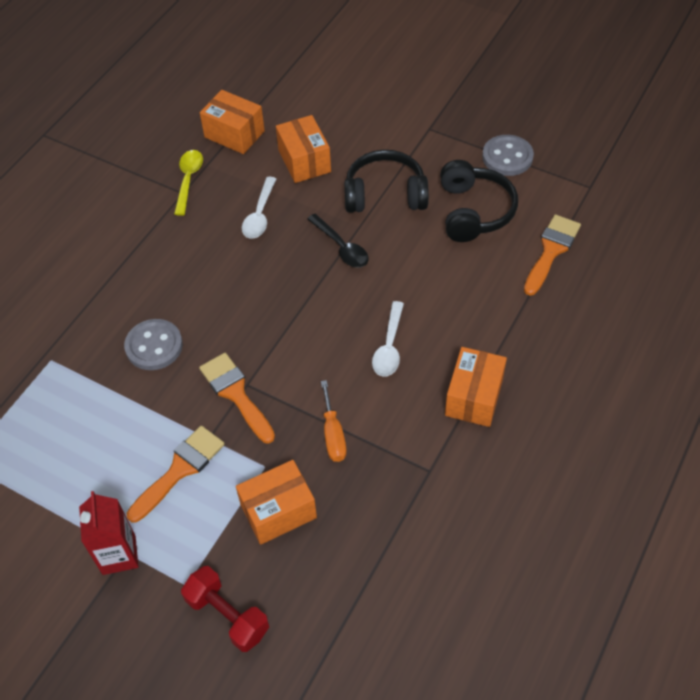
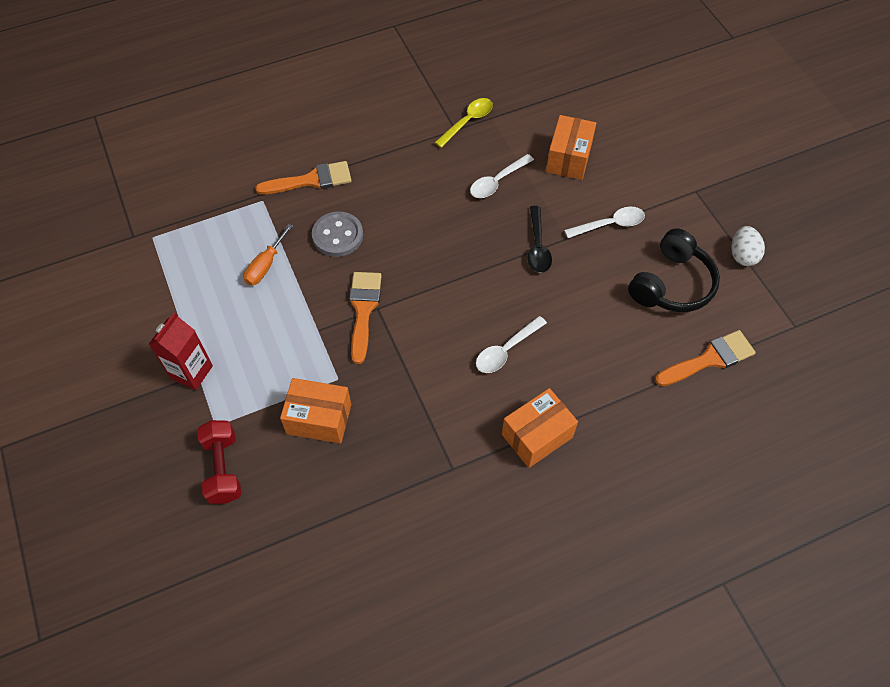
camera: 35 degrees right, 5 degrees up
orange brush [127,426,225,523] -> orange brush moved to [255,161,352,194]
orange box [200,90,265,154] -> none
orange screwdriver [321,380,347,462] -> orange screwdriver moved to [243,224,293,286]
black headphones [344,150,429,213] -> white spoon [564,207,645,238]
grey button [482,135,534,176] -> white egg [731,226,765,266]

